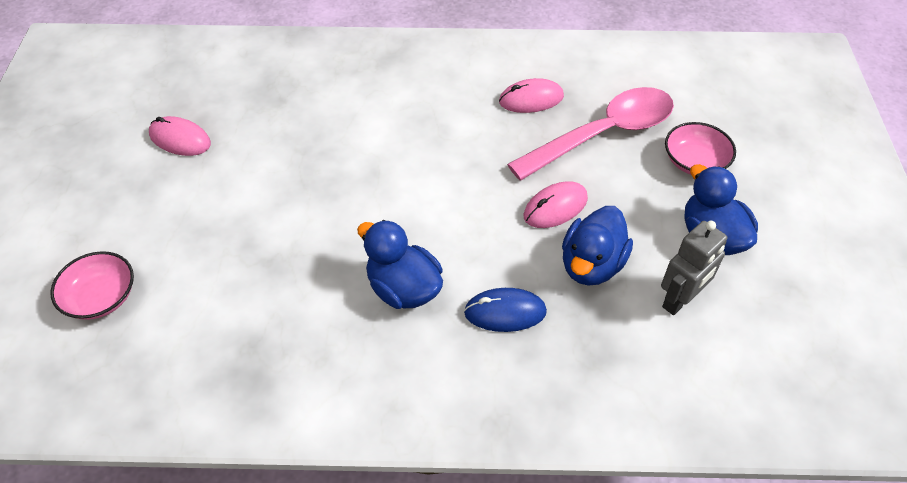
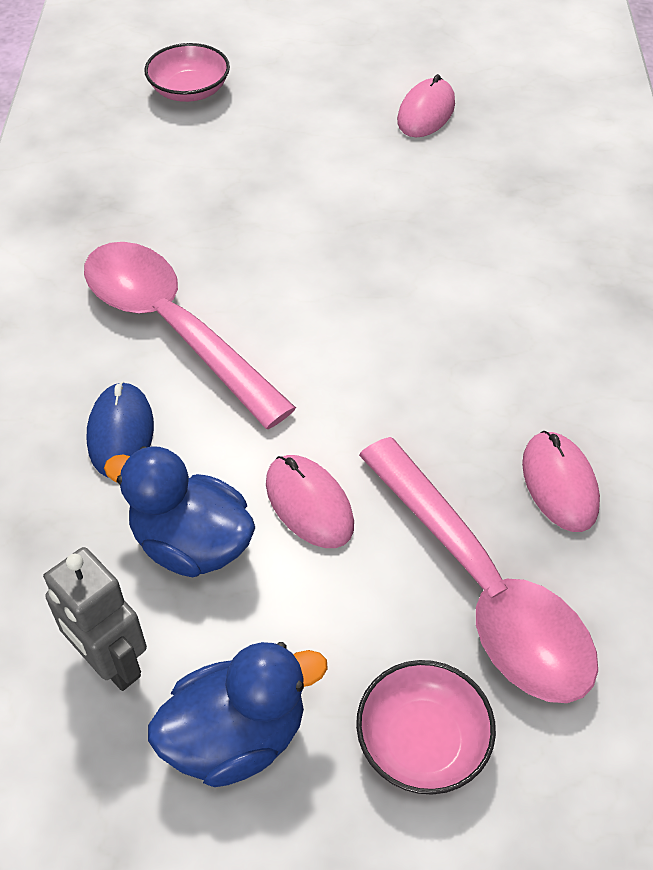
camera: 90 degrees right, 0 degrees up
blue duck [357,220,443,309] -> pink spoon [84,242,296,429]

